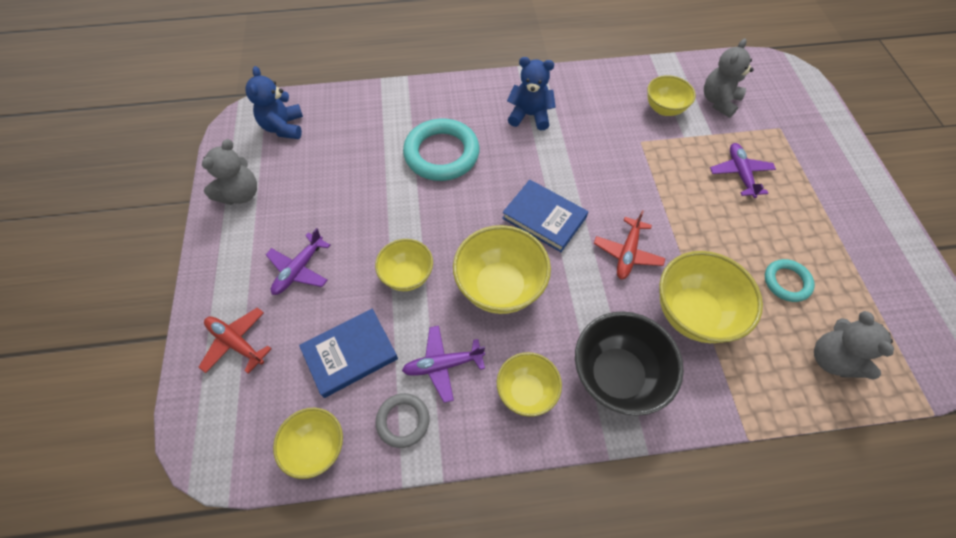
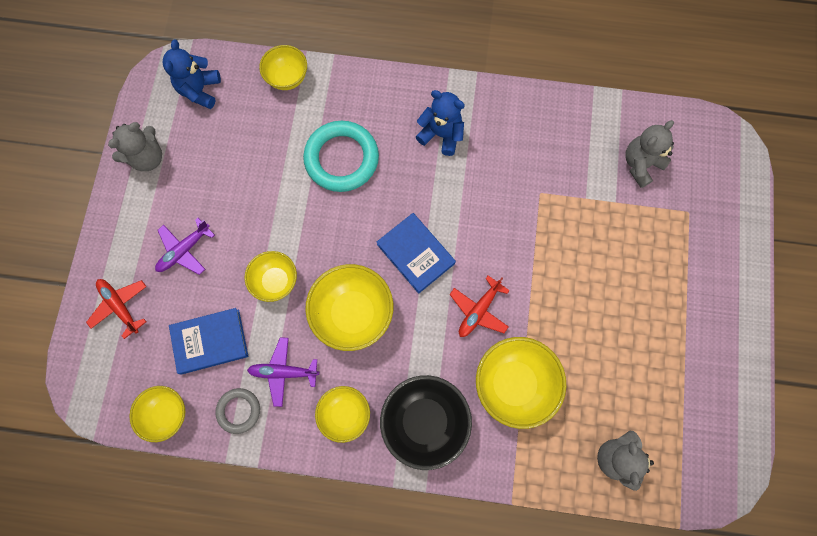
camera: 15 degrees right, 15 degrees up
yellow bowl [647,75,696,116] -> yellow bowl moved to [259,45,307,90]
purple plane [710,143,776,198] -> none
turquoise ring [765,259,815,302] -> none

